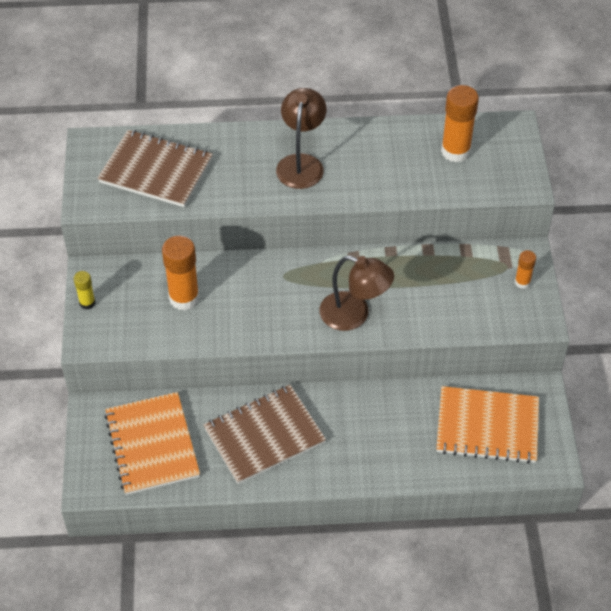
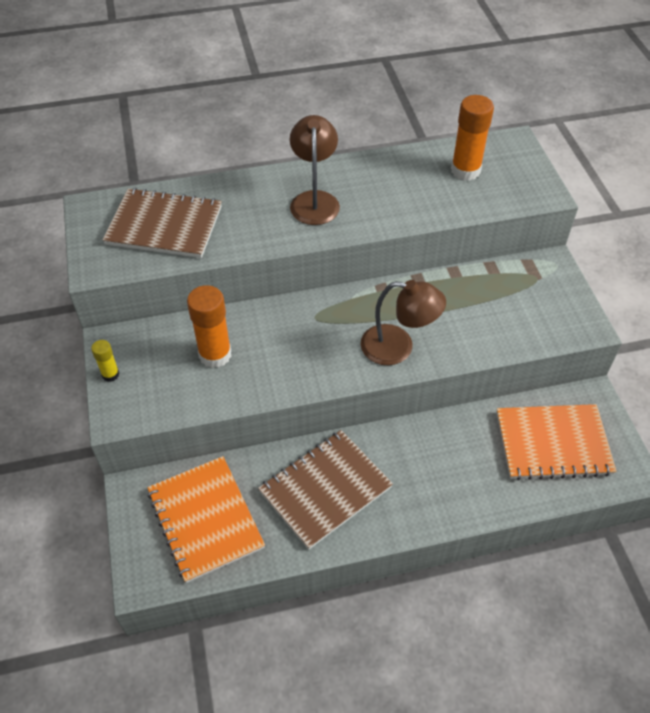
camera: 10 degrees left, 0 degrees up
orange glue stick [515,250,536,289] -> none

